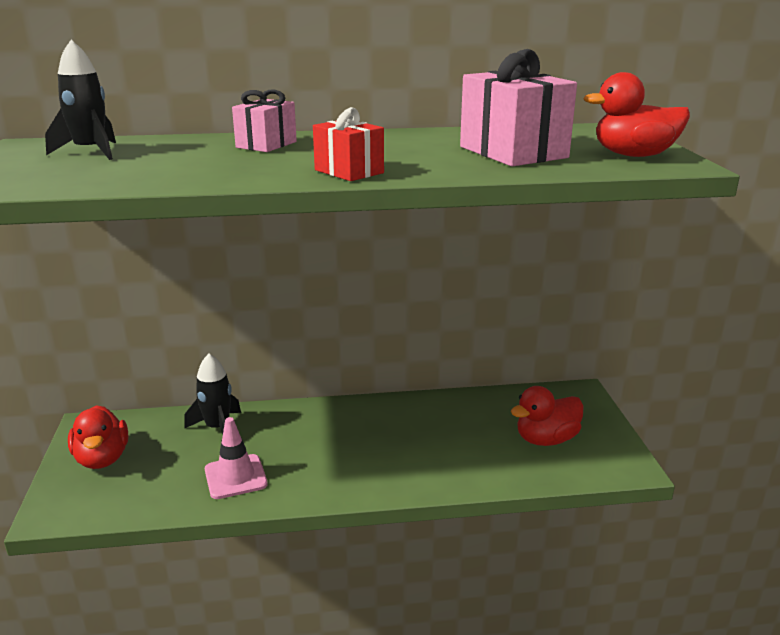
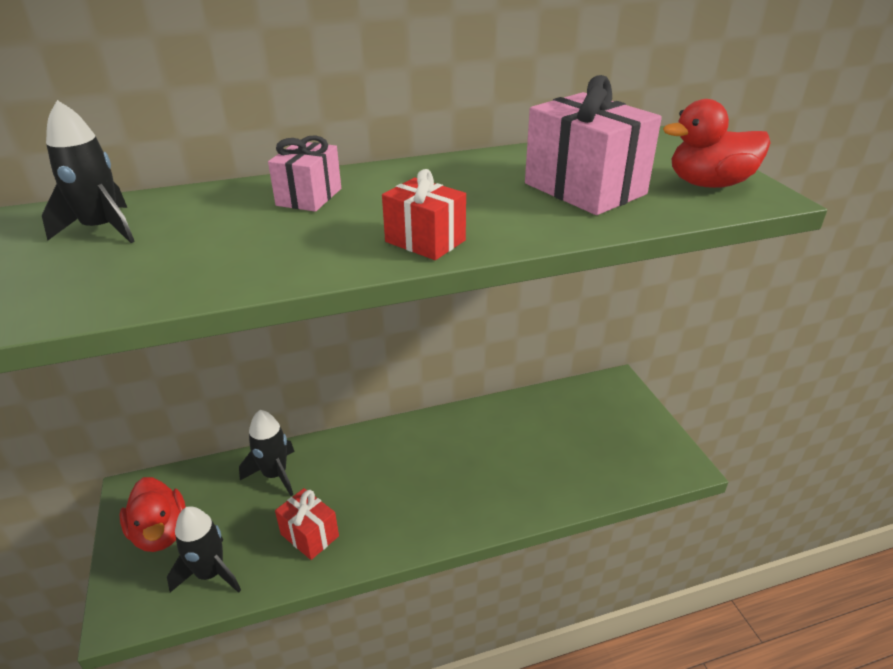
camera: 10 degrees left, 10 degrees up
pink traffic cone [205,417,268,499] -> red gift [275,488,339,560]
red duck [511,386,584,446] -> none
none -> black rocket [167,506,241,593]

